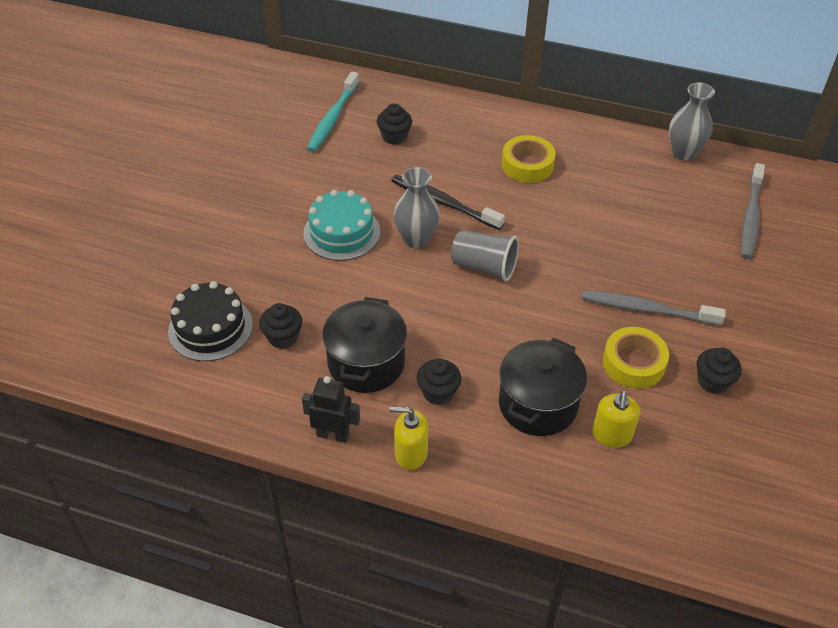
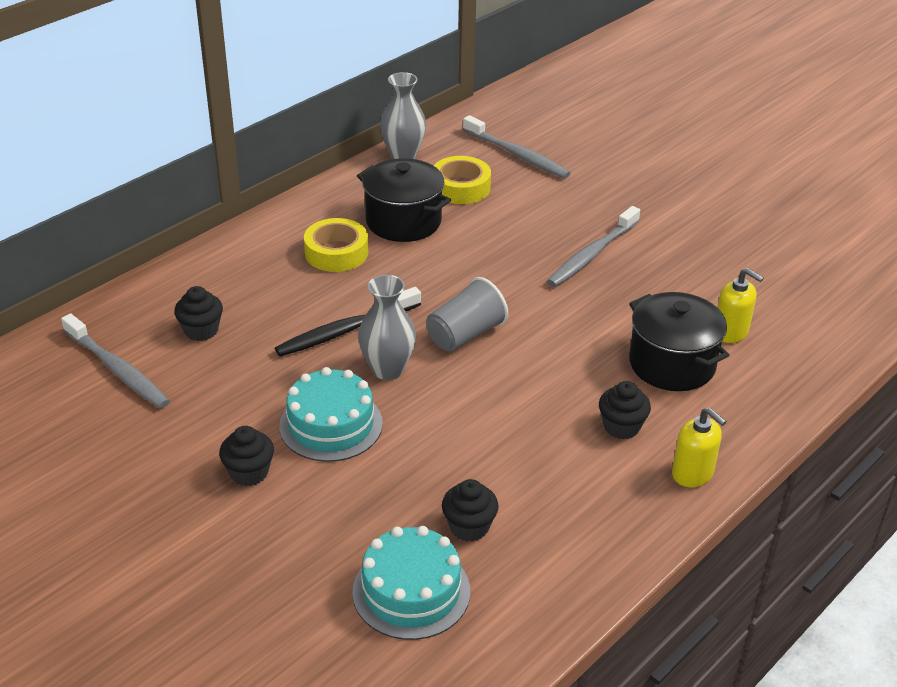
camera: 65 degrees left, 10 degrees down
black cake [168,281,253,361] -> turquoise cake [352,526,470,640]
black robot [302,376,360,443] -> none
turquoise toothbrush [307,72,359,152] -> grey toothbrush [61,313,170,408]
black pot [322,297,407,393] -> black pot moved to [357,158,451,242]
yellow soap dispenser [390,407,428,470] -> yellow soap dispenser turned 75 degrees counterclockwise [672,407,726,487]
yellow tape [603,327,669,389] -> yellow tape moved to [434,156,491,204]
black cupcake [696,348,742,394] -> black cupcake moved to [219,426,274,486]

